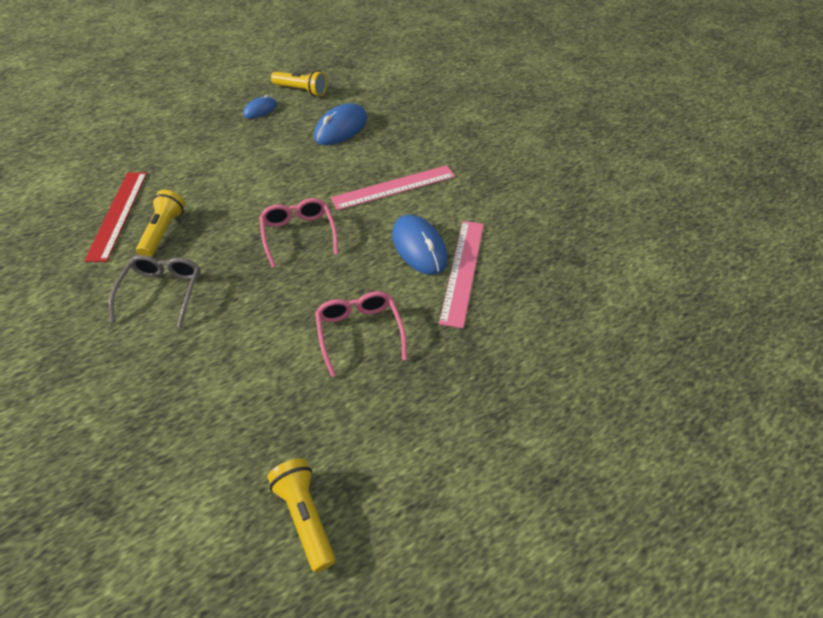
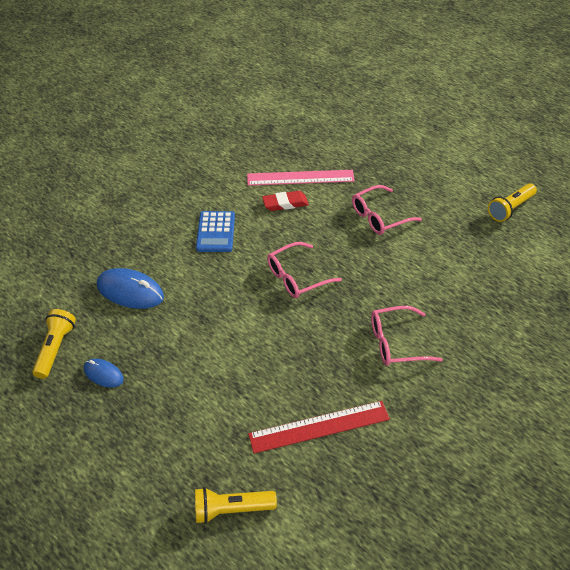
camera: 105 degrees left, 0 degrees up
grey glasses [109,255,201,328] -> pink glasses [371,306,443,366]
yellow flashlight [136,190,185,257] -> yellow flashlight moved to [195,487,277,524]
pink ruler [331,165,456,210] -> blue calculator [196,211,235,252]
blue mouse [392,214,448,275] -> red eraser [262,191,309,211]

